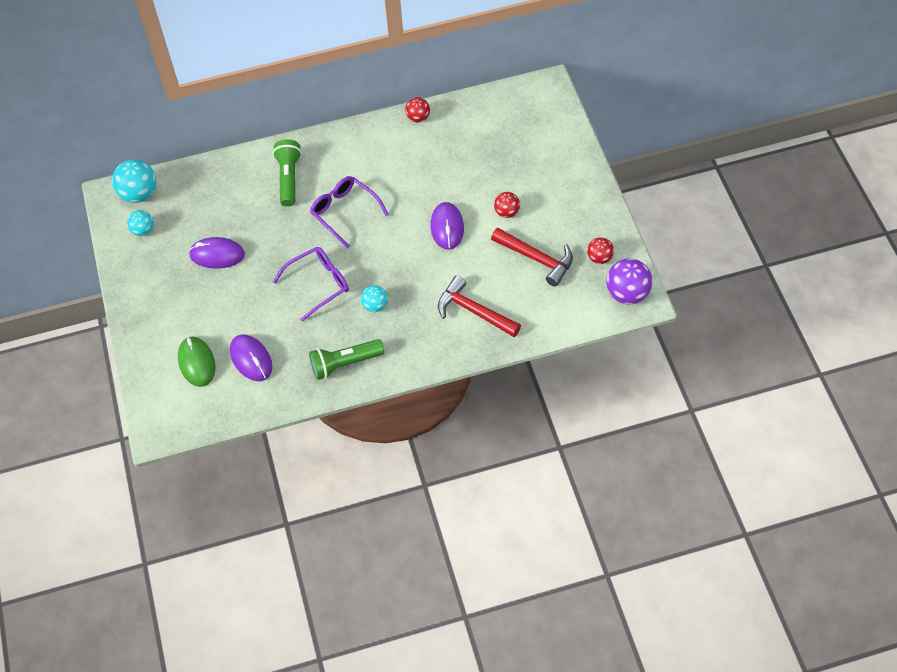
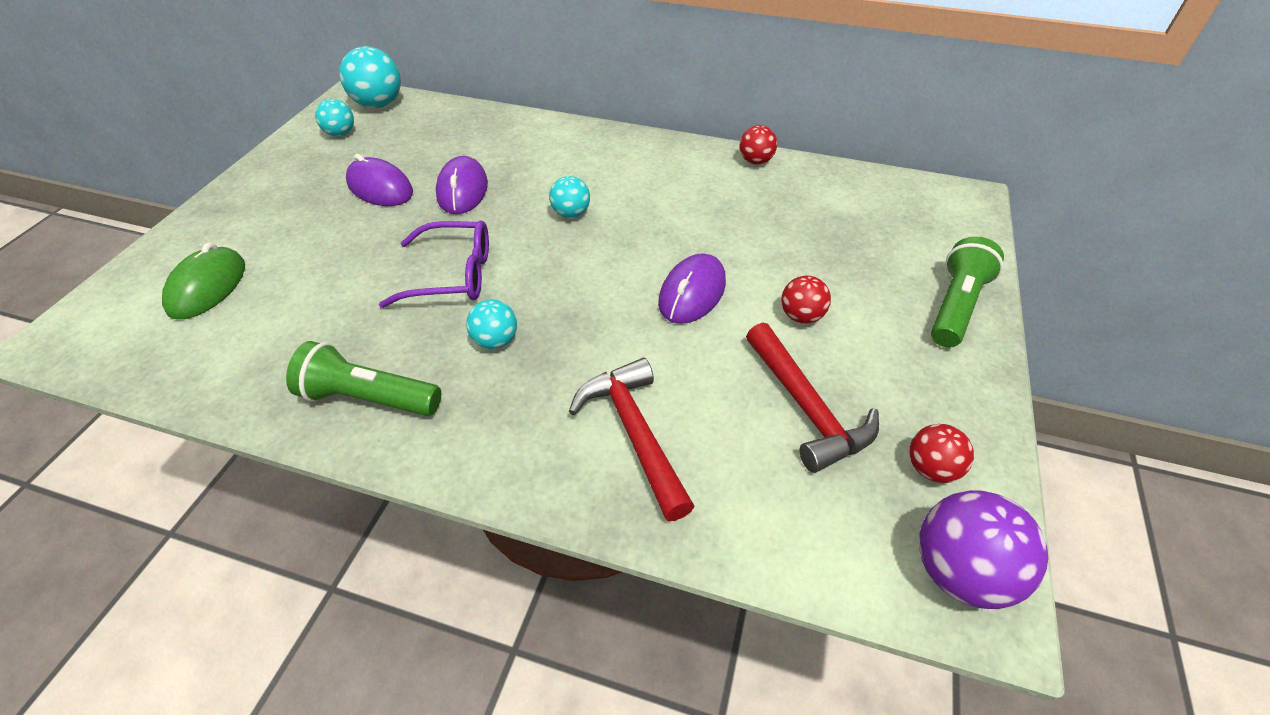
camera: 30 degrees right, 10 degrees down
purple mouse [230,334,272,381] -> purple mouse moved to [436,156,488,214]
green flashlight [273,139,302,207] -> green flashlight moved to [931,237,1004,347]
purple glasses [310,176,389,248] -> turquoise ball [549,176,590,218]

